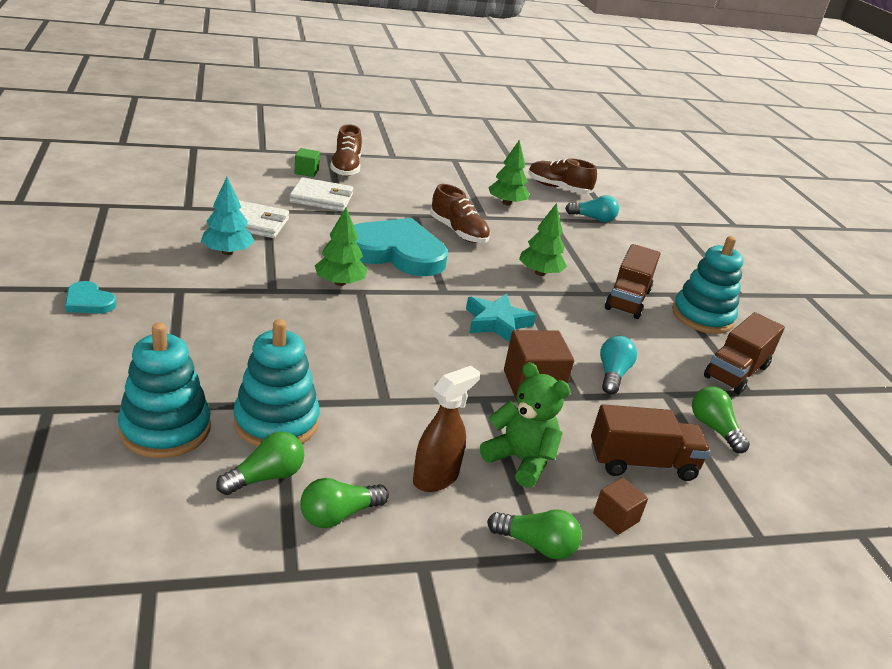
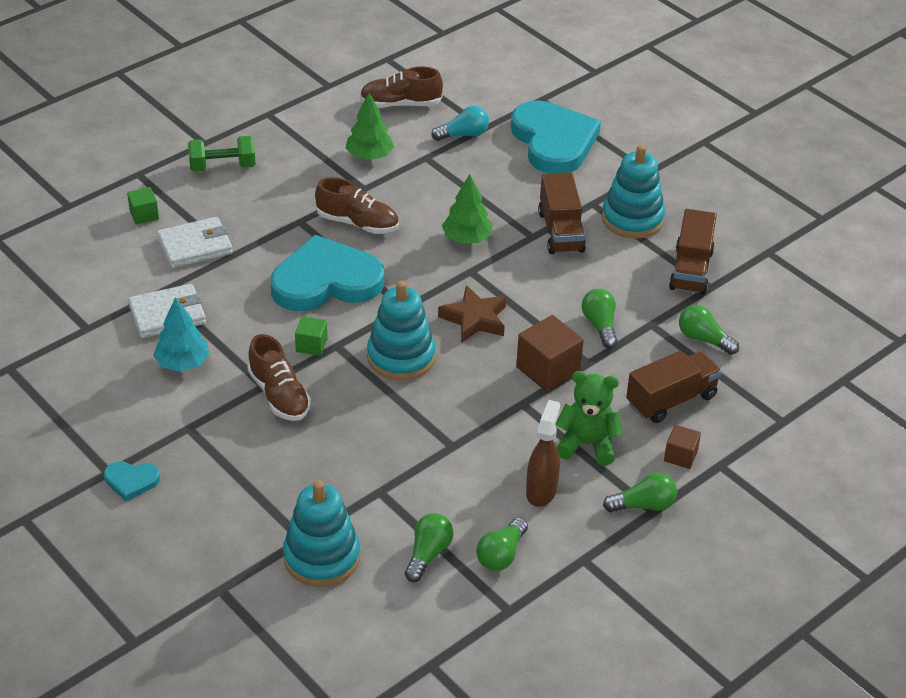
camera: 25 degrees left, 10 degrees up
turquoise stacking toy [233,319,320,447] -> turquoise stacking toy moved to [367,281,436,380]
green tree [315,207,368,286] -> green cube [295,316,328,356]
brown shoe [330,124,362,176] -> brown shoe moved to [247,334,311,421]
turquoise star [466,293,536,342] -> brown star [438,285,506,343]
turquoise light bulb [600,336,637,395] -> green light bulb [582,289,618,348]
none -> green dumbbell [188,136,256,172]
none -> turquoise heart [511,100,601,173]

